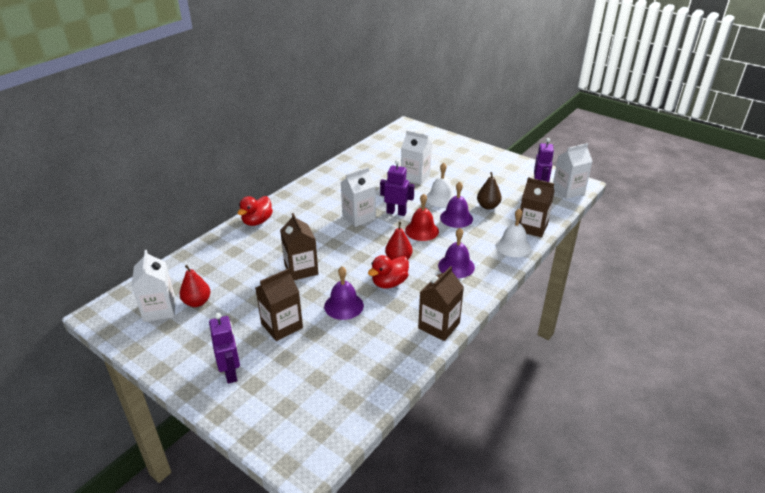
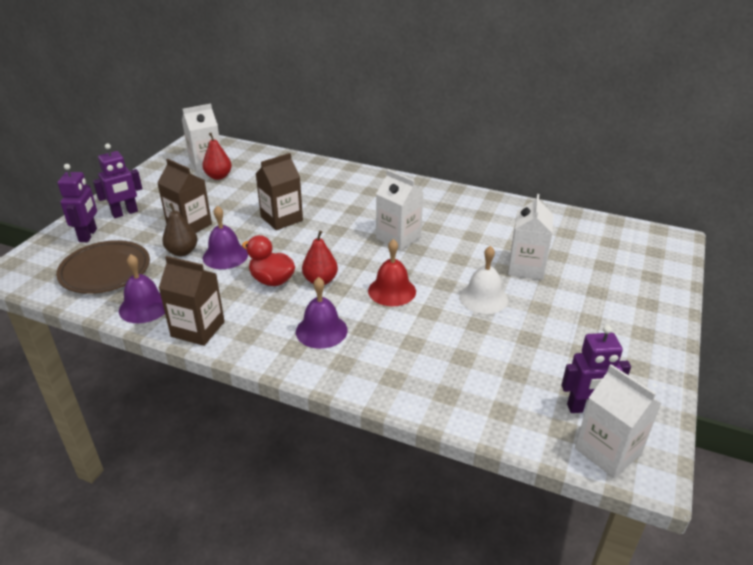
camera: 75 degrees right, 0 degrees up
red duck [238,196,273,226] -> none
purple robot [380,160,415,216] -> purple robot moved to [58,164,97,242]
purple bell [440,182,473,228] -> purple bell moved to [119,254,165,323]
brown pear [477,172,502,210] -> brown pear moved to [162,203,197,256]
white bell [496,208,531,257] -> none
brown carton [519,177,555,237] -> none
none -> brown plate [56,240,150,294]

